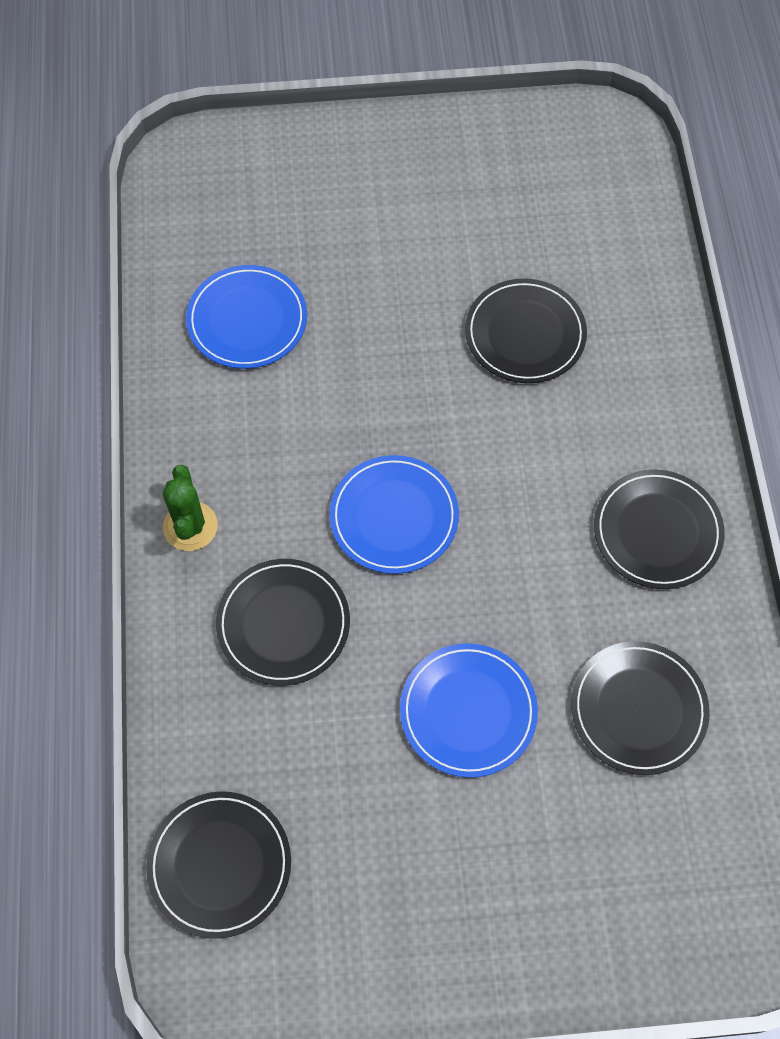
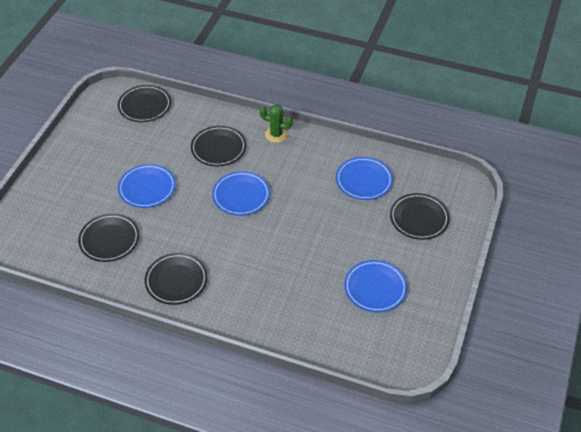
camera: 115 degrees right, 15 degrees down
black plate [465,278,587,383] -> black plate moved to [390,193,450,240]
none -> blue plate [344,260,407,313]

